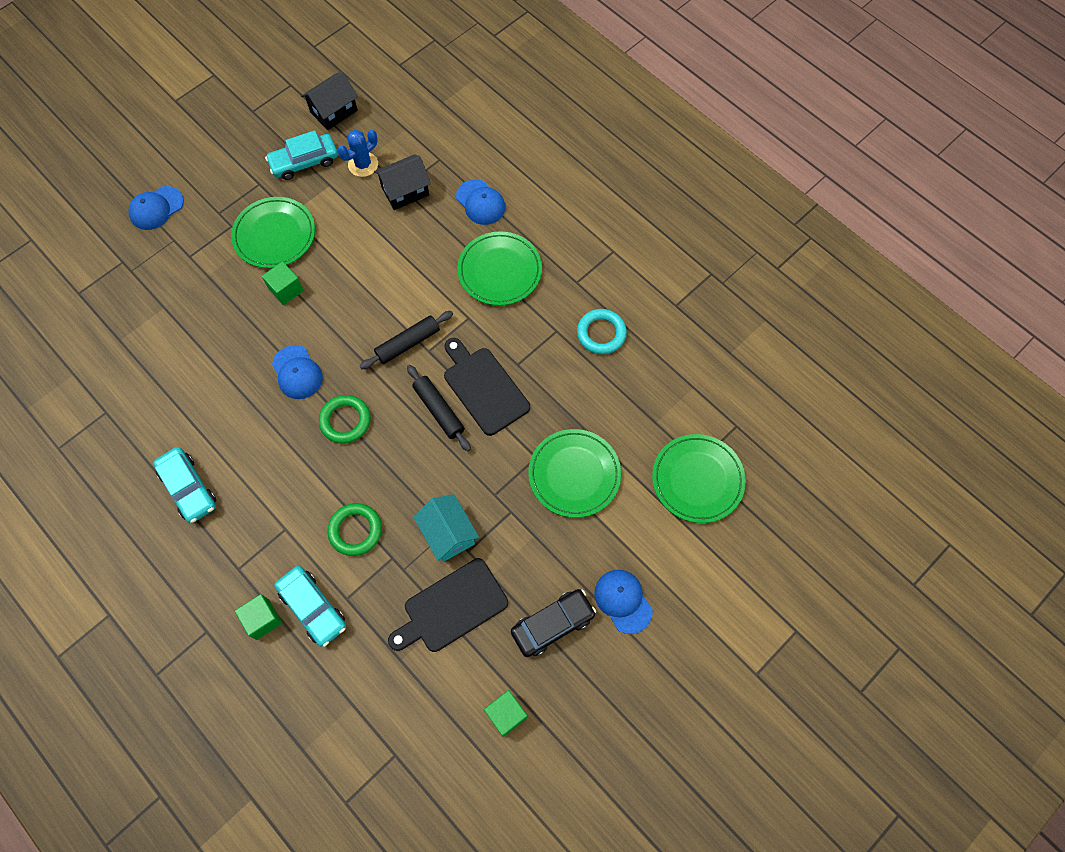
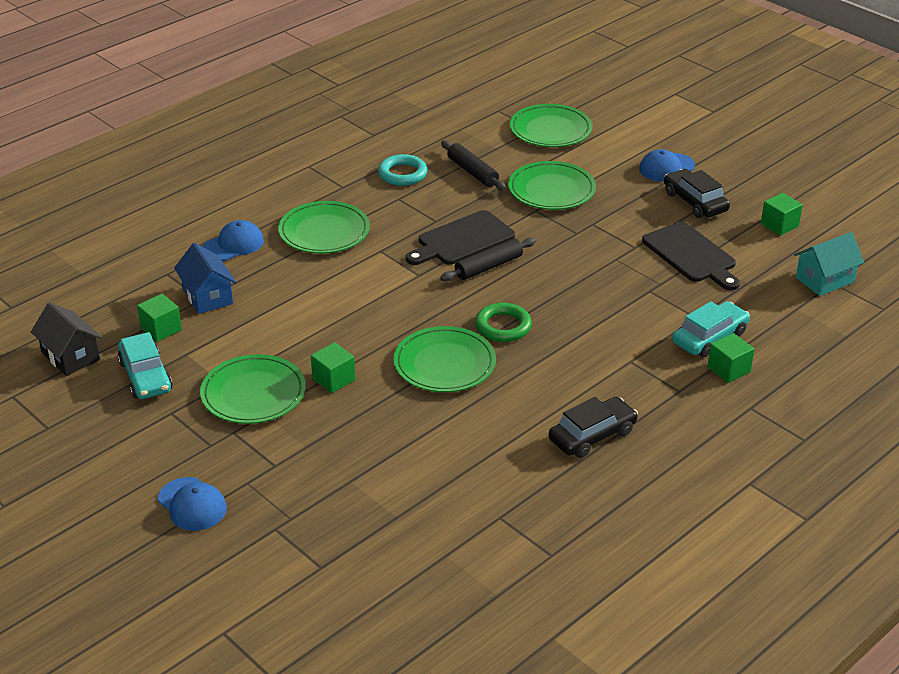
camera: 90 degrees left, 30 degrees down
turquoise car [153,447,216,523] -> black car [549,397,638,458]
blue cap [272,345,323,399] -> green plate [394,326,496,392]
green ring [328,503,382,556] -> none
blue cactus [337,130,378,177] -> green cube [137,294,182,342]
black rolling pin [360,311,453,369] -> black rolling pin moved to [441,140,506,190]
black house [374,155,431,210] -> blue house [174,243,237,314]
turquoise house [413,494,479,562] -> turquoise house moved to [794,232,864,296]

